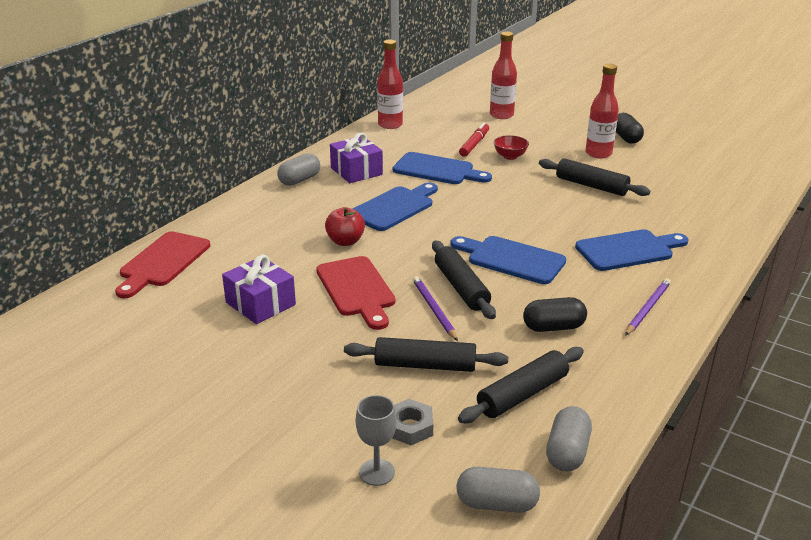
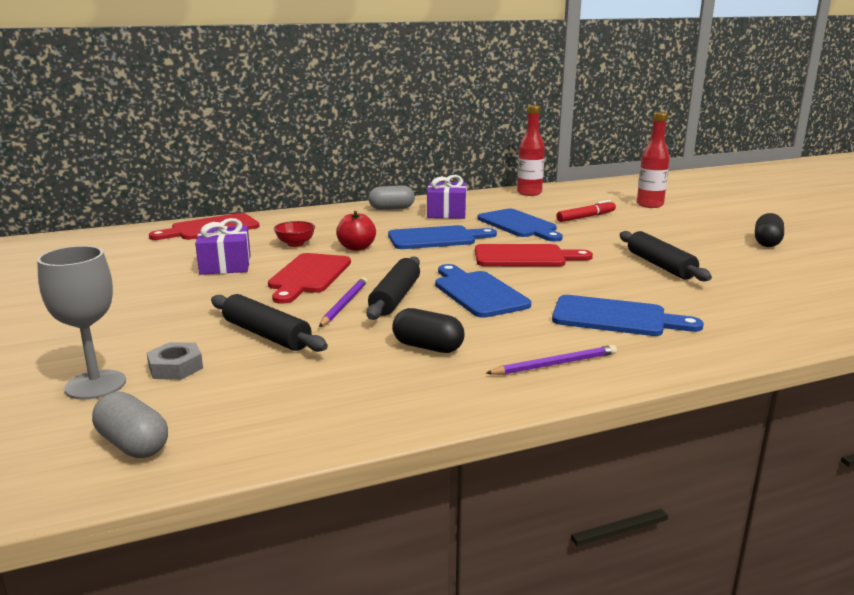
camera: 35 degrees right, 10 degrees down
grey goblet [356,395,397,486] -> grey goblet [37,246,126,400], size x1.51
black rolling pin [458,347,584,423] -> none
red bowl [494,135,529,160] -> red bowl moved to [274,221,315,247]
grey capsule [546,406,592,471] -> none
red bottle [586,64,619,158] -> none
none -> red cutting board [475,244,593,267]

